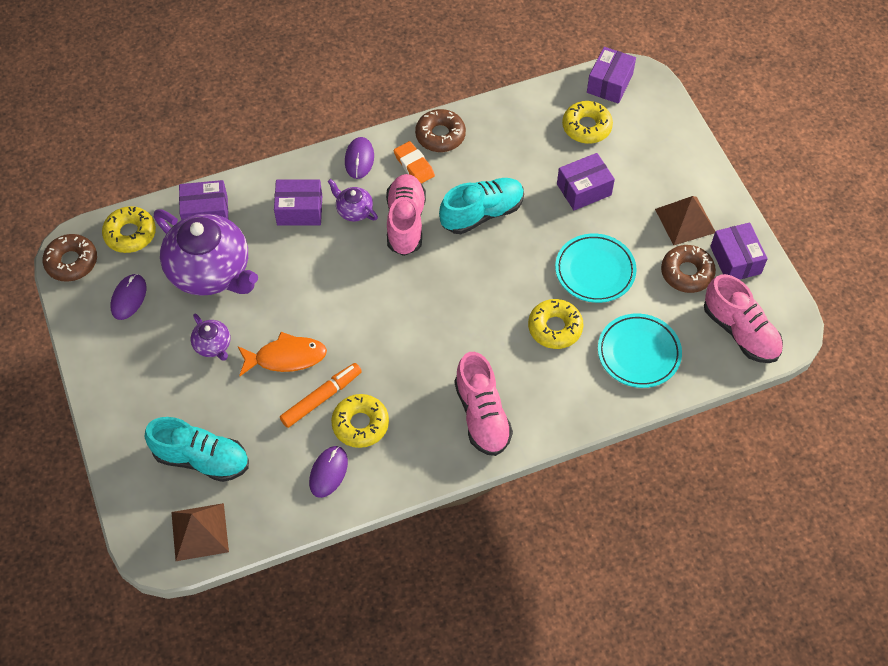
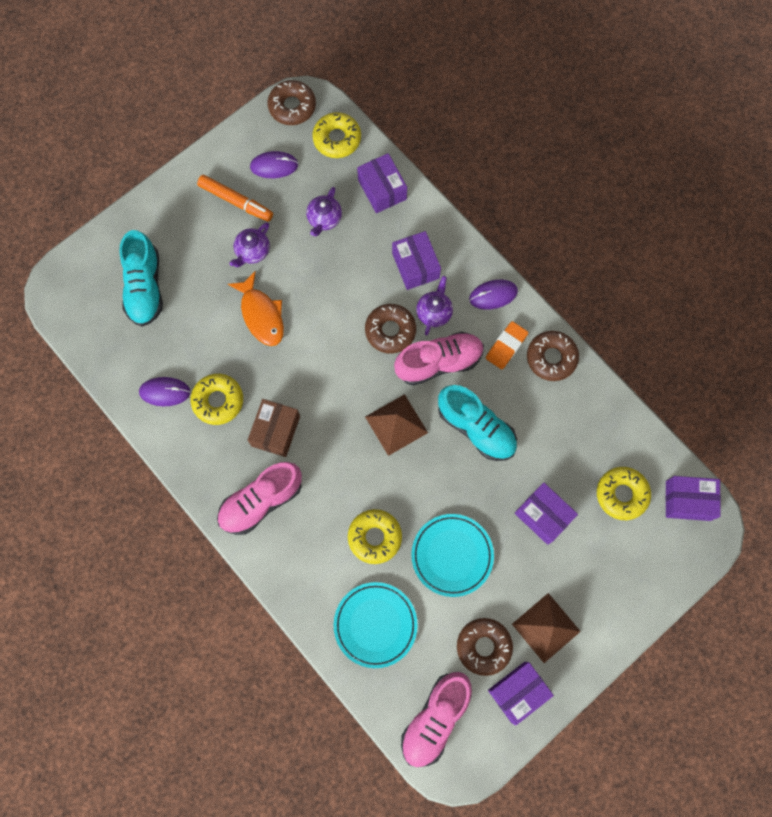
camera: 70 degrees right, 15 degrees up
purple teapot [154,209,258,296] -> purple teapot [306,187,342,236], size x0.44
brown pyramid [171,503,229,561] -> brown pyramid moved to [365,394,428,456]
orange marker [280,363,362,428] -> orange marker moved to [197,175,273,222]
none -> brown box [248,399,300,457]
none -> brown donut [365,304,416,354]

